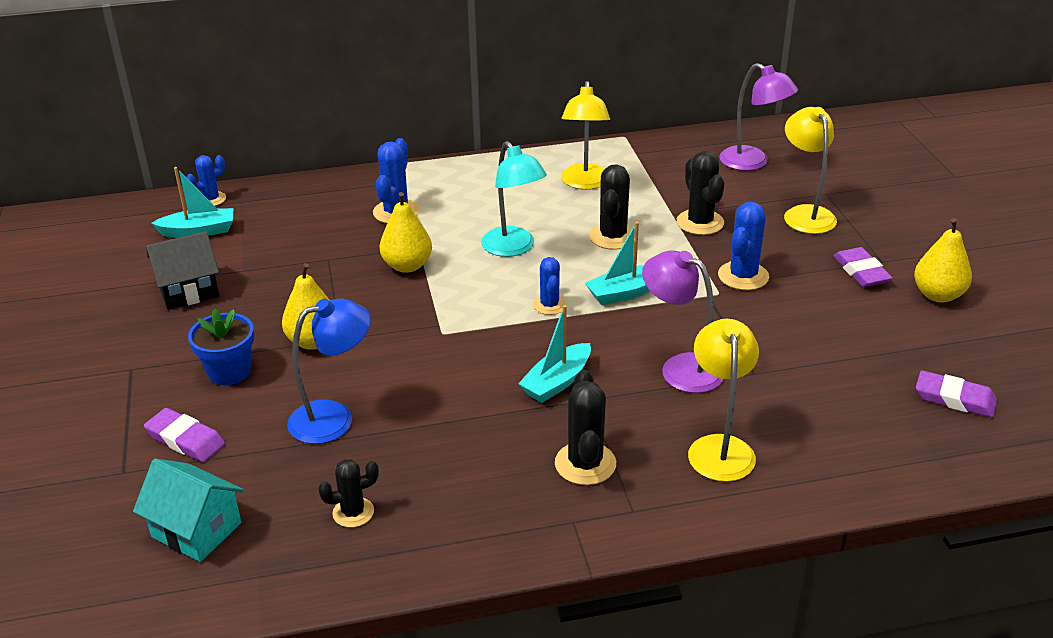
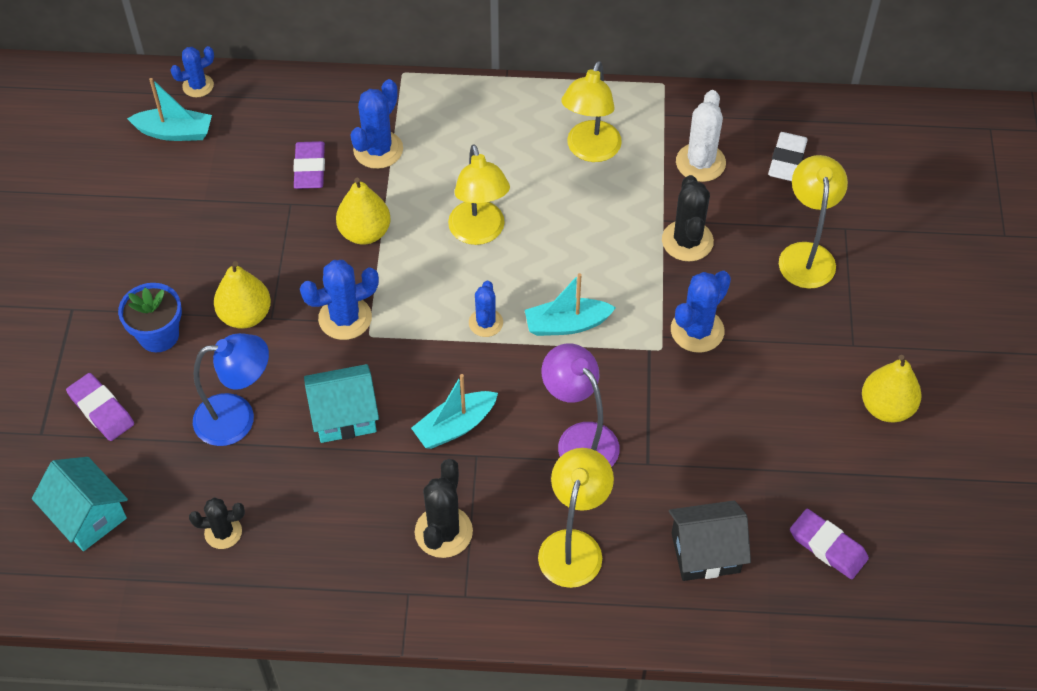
camera: 15 degrees right, 20 degrees up
black house [146,231,219,310] -> black house moved to [669,500,751,581]
turquoise lamp [481,141,547,257] -> yellow lamp [448,144,510,245]
black cactus [589,164,635,250] -> none
purple lamp [720,63,798,171] -> white eraser [768,132,808,181]
purple eraser [834,247,893,287] -> purple eraser moved to [293,141,325,189]
none -> blue cactus [300,260,379,340]
none -> turquoise house [304,364,379,443]
none -> white cactus [676,90,726,182]

